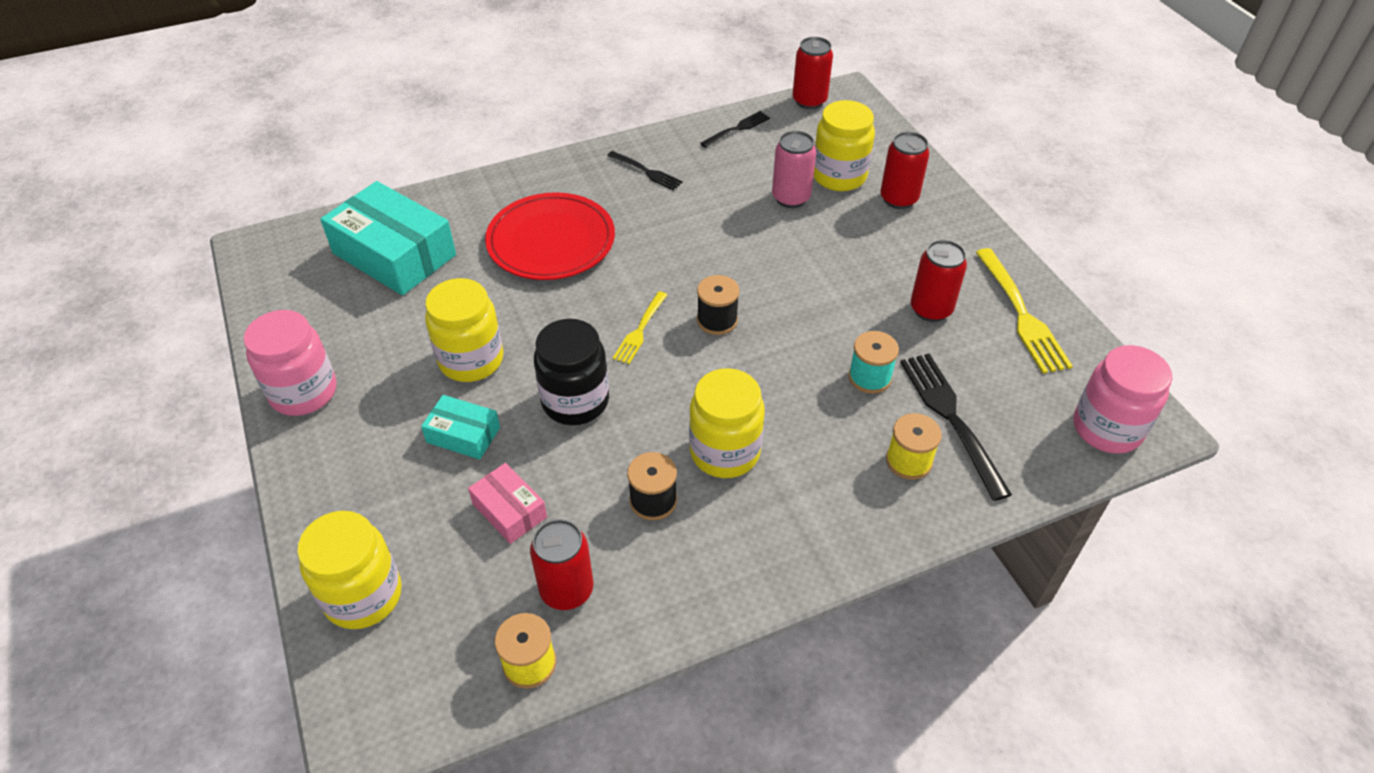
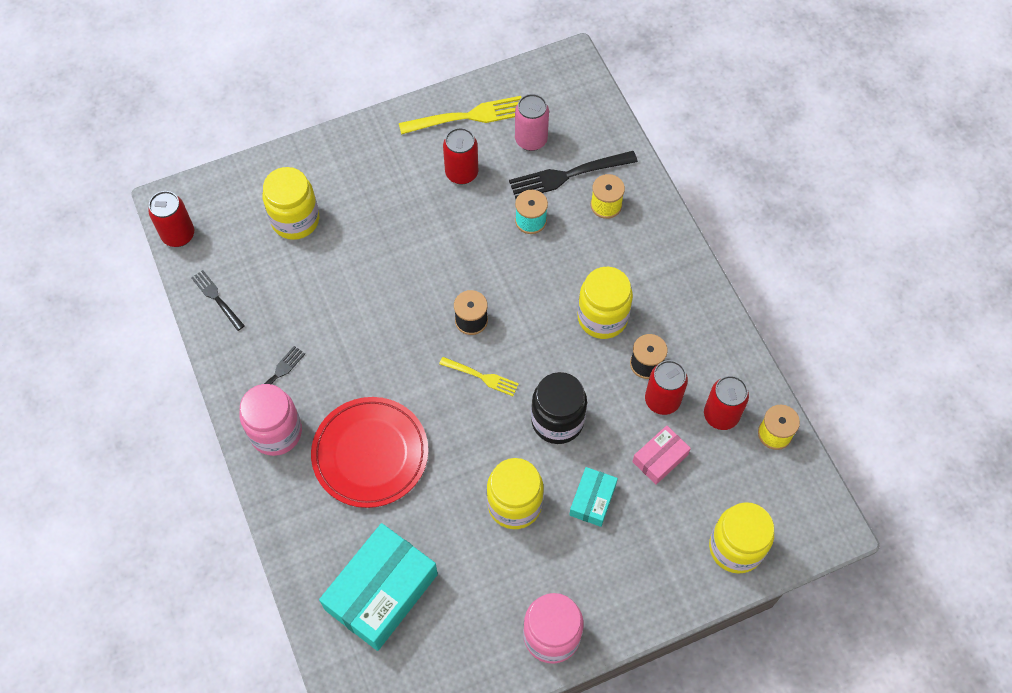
camera: 90 degrees left, 15 degrees up
pink can [772,131,816,208] -> pink can moved to [515,94,549,151]
red can [880,132,929,209] -> red can moved to [645,360,688,415]
pink jar [1073,345,1172,454] -> pink jar moved to [240,384,302,456]

